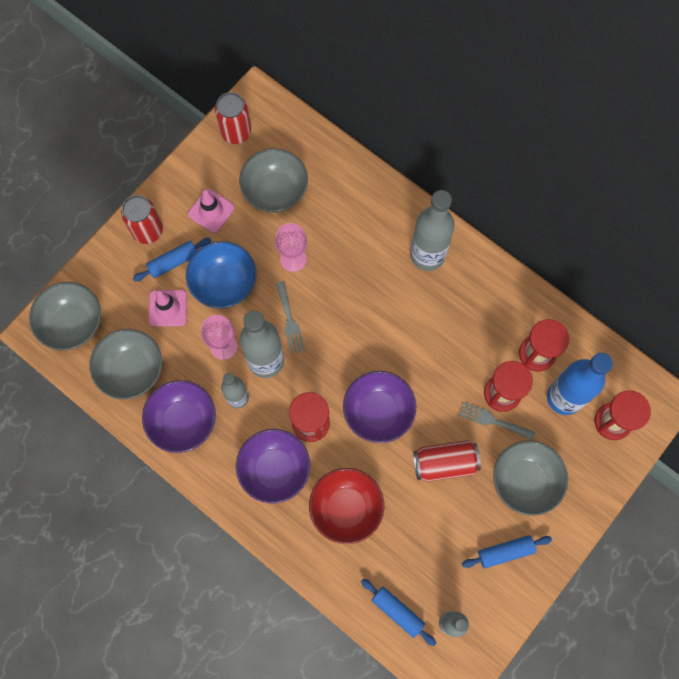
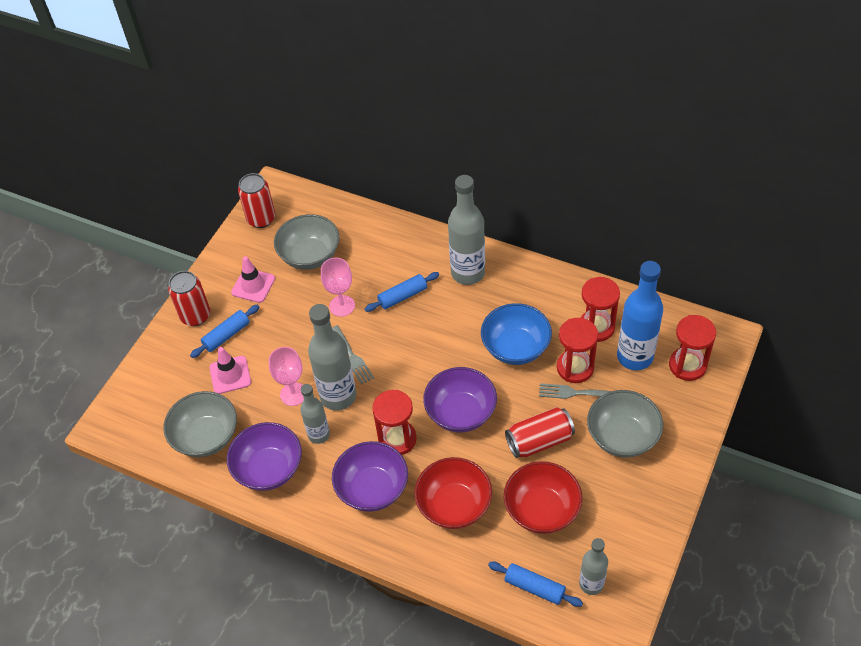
camera: 10 degrees left, 20 degrees down
grey bowl [29,282,101,351] -> none
blue bowl [186,241,256,308] -> blue bowl moved to [481,303,552,365]
blue rolling pin [462,535,552,568] -> blue rolling pin moved to [365,272,439,312]
none -> red bowl [504,461,582,534]

